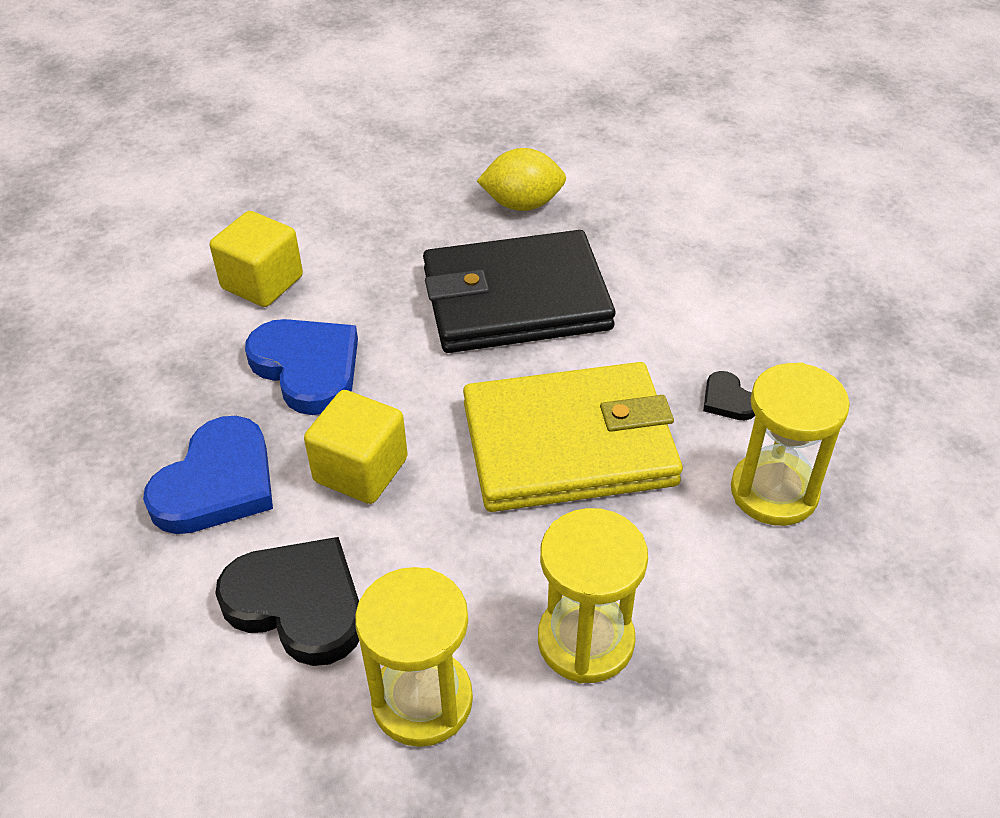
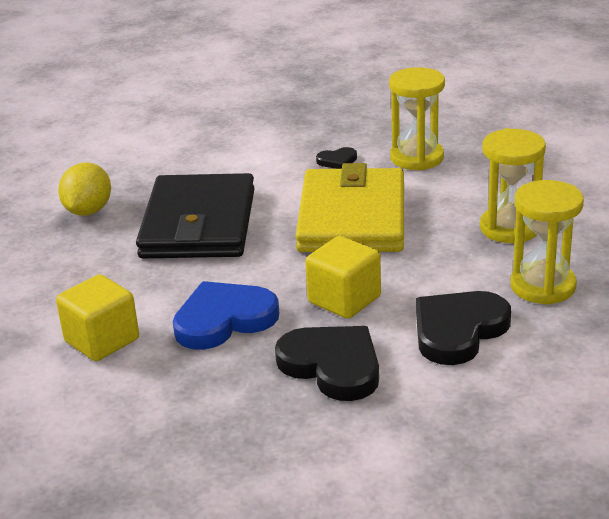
camera: 75 degrees left, 15 degrees down
blue heart [143,416,273,534] -> black heart [275,326,379,401]

